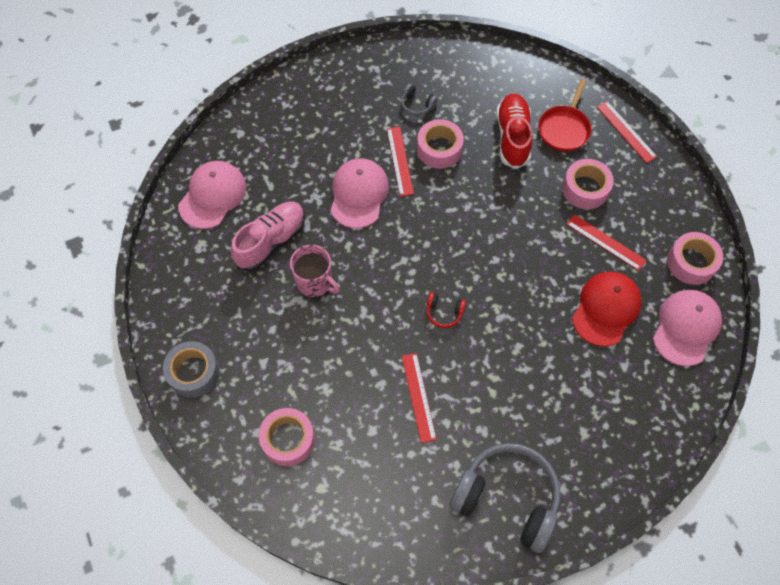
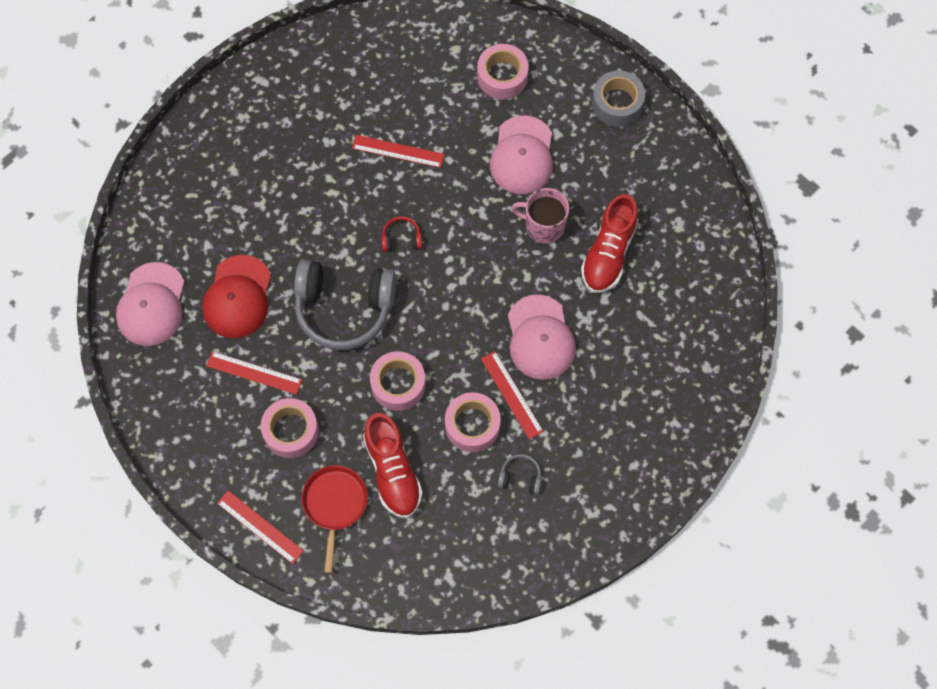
camera: 160 degrees right, 5 degrees up
pink cap [178,161,246,229] -> pink cap moved to [490,116,553,194]
pink shoe [231,202,305,271] -> red shoe [581,194,638,293]
red ruler [402,353,437,443] -> red ruler turned 45 degrees counterclockwise [352,135,445,168]
grey headphones [450,443,560,553] -> grey headphones moved to [294,260,396,350]
pink tape [667,232,723,285] -> pink tape moved to [370,351,426,411]

